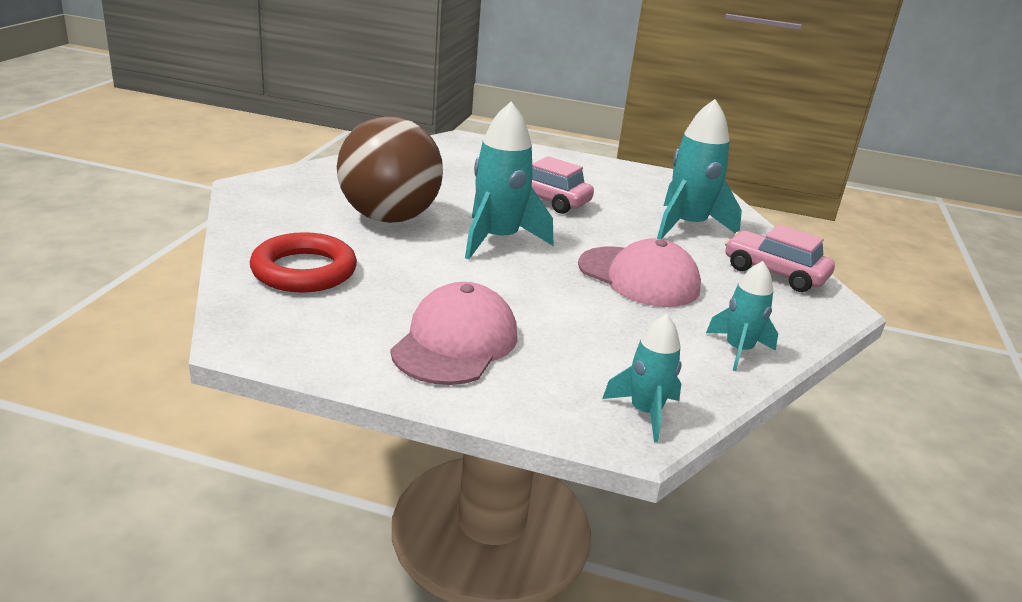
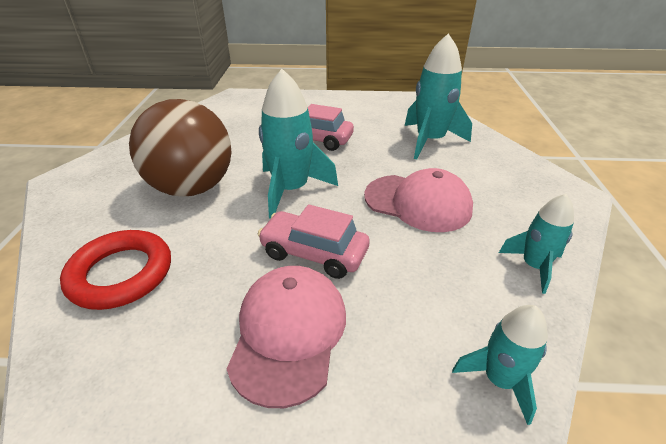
camera: 10 degrees left, 10 degrees up
pink car [725,224,835,292] -> pink car moved to [258,204,370,279]

